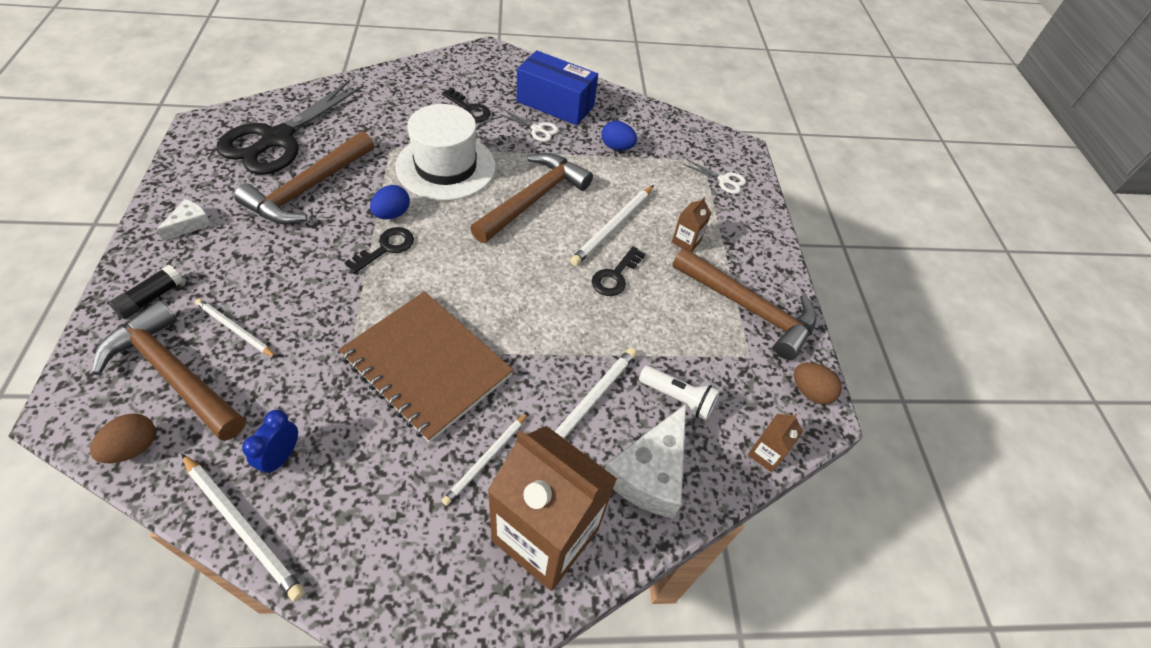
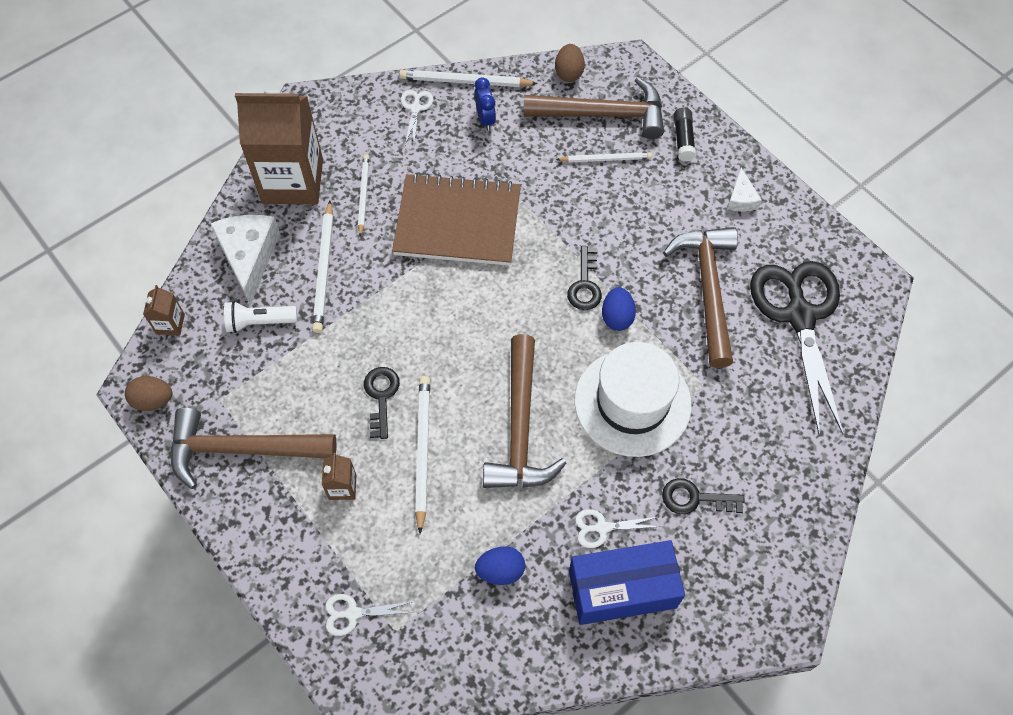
camera: 150 degrees right, 10 degrees up
none -> white scissors [401,90,433,145]

